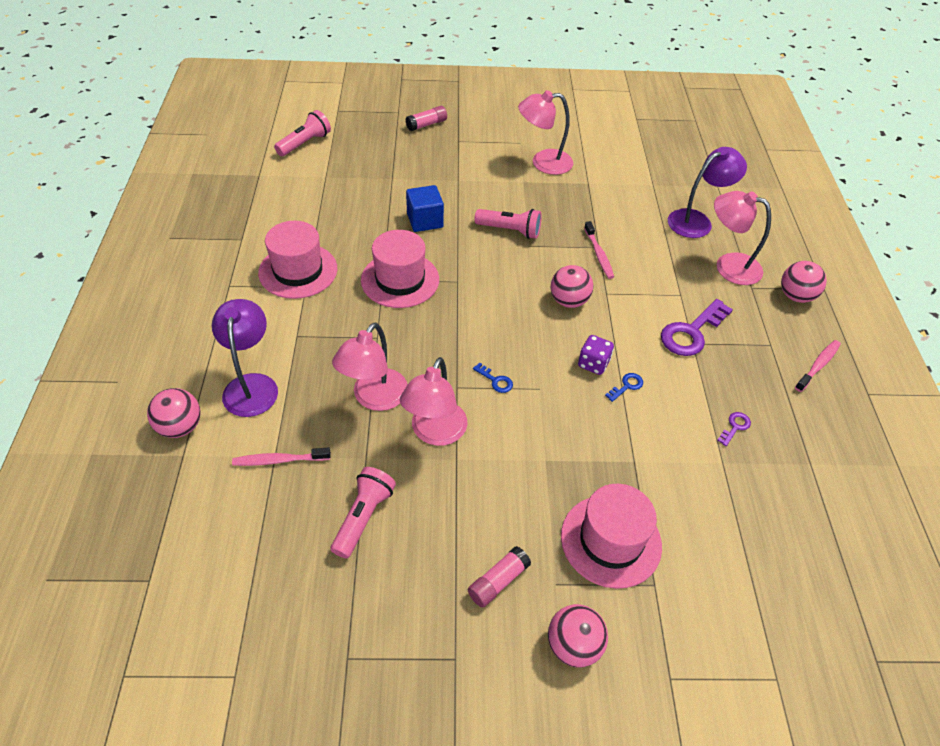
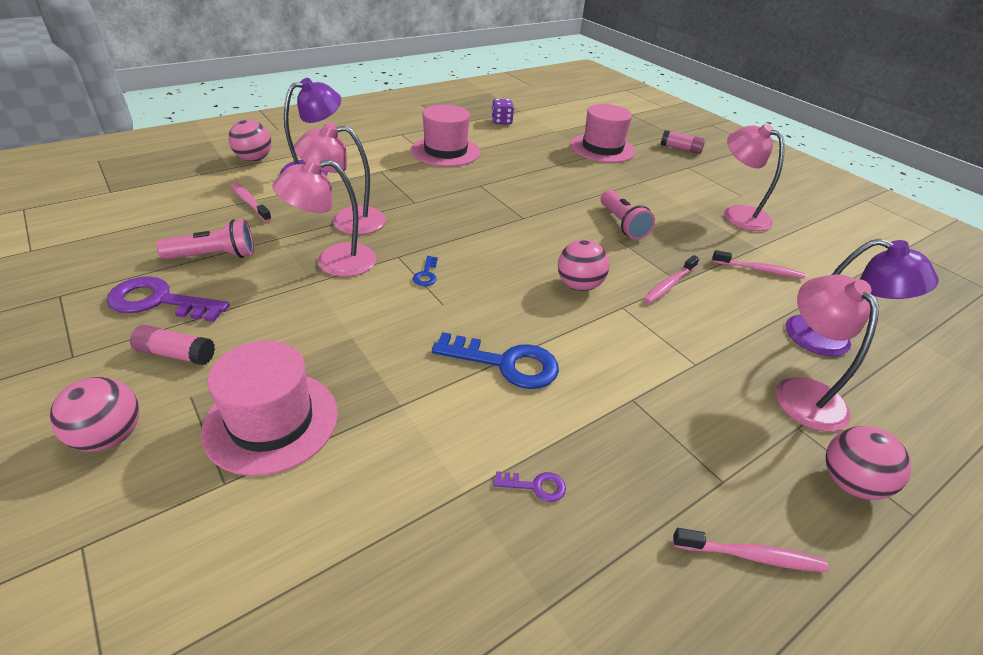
camera: 55 degrees right, 10 degrees down
pink flashlight [274,110,331,156] -> none
pink hat [361,230,439,308] -> pink hat moved to [570,104,636,163]
blue cube [406,185,444,232] -> none
purple dice [578,335,614,375] -> purple dice moved to [491,99,514,125]
blue key [605,373,643,402] -> blue key [432,332,559,389], size x2.16
purple key [661,299,733,356] -> purple key moved to [107,276,230,322]
none -> pink toothbrush [712,250,805,279]

